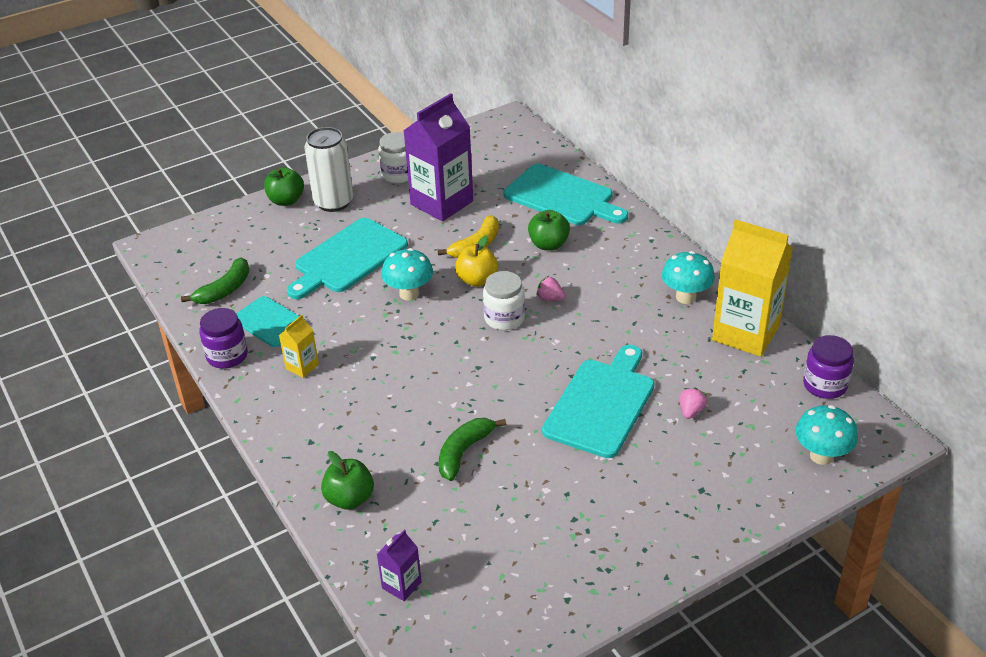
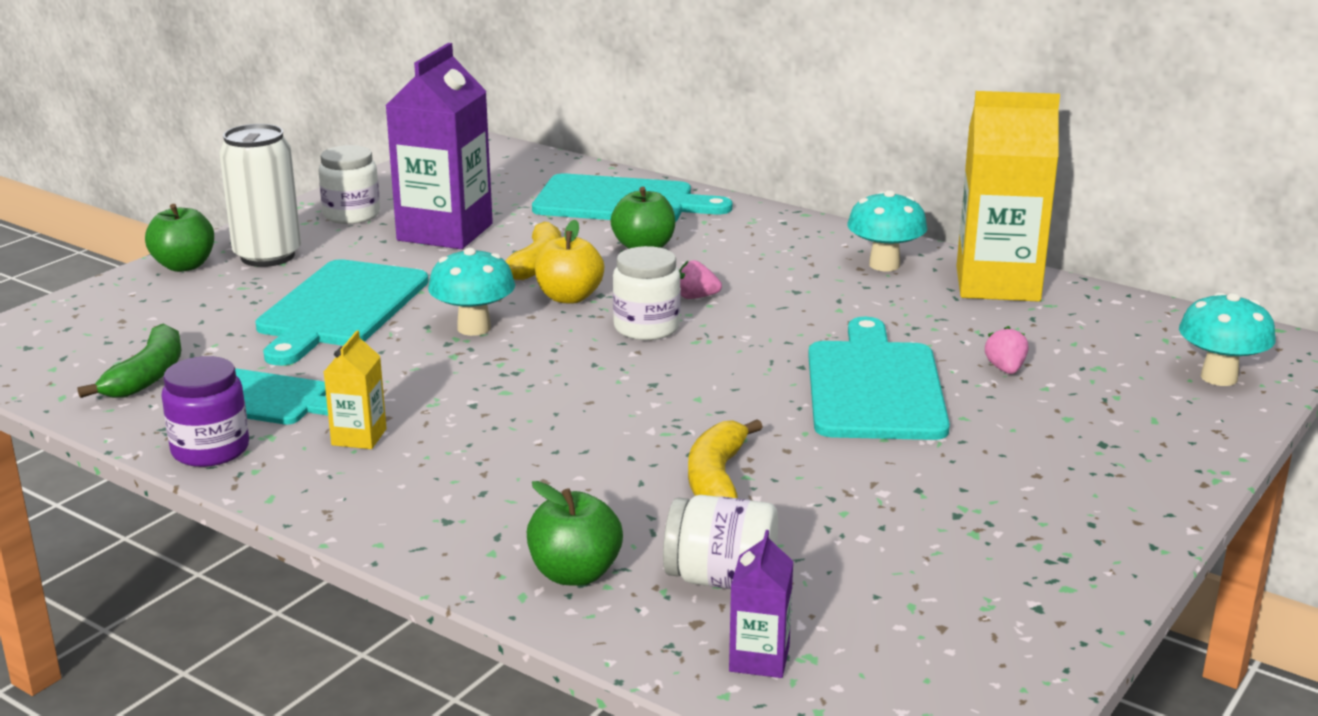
camera: 25 degrees left, 15 degrees down
green banana [438,418,506,481] -> yellow banana [688,419,763,498]
purple jar [803,335,854,399] -> none
none -> white jar [663,495,778,589]

